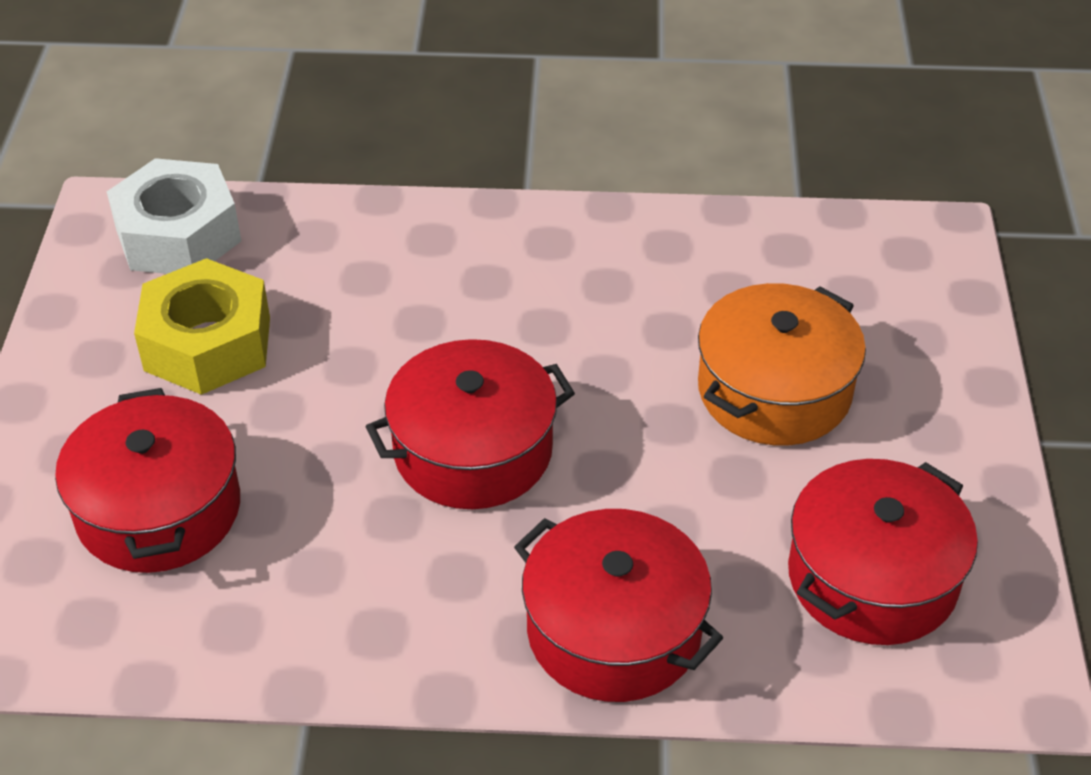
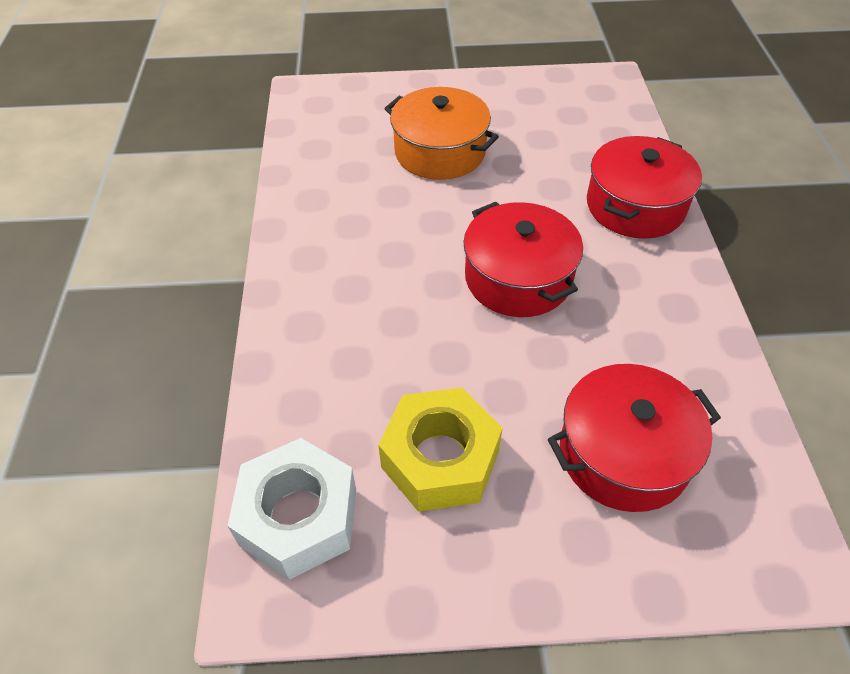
camera: 95 degrees left, 5 degrees up
red pot [788,459,978,645] -> none

